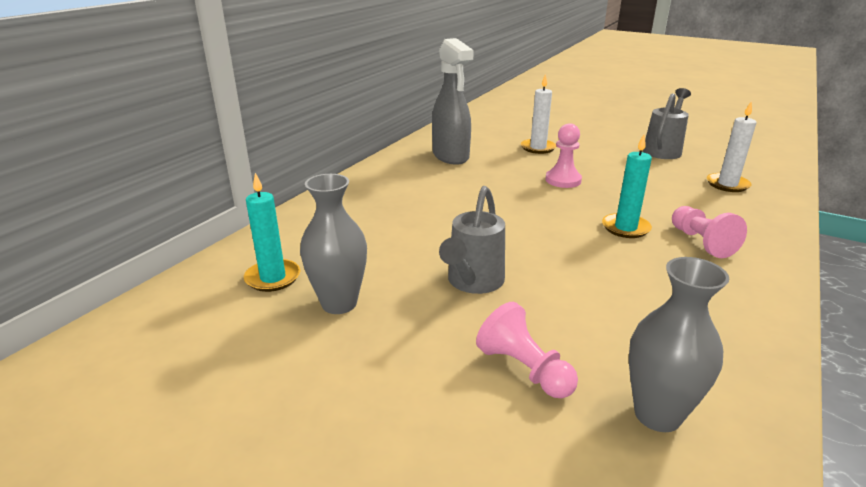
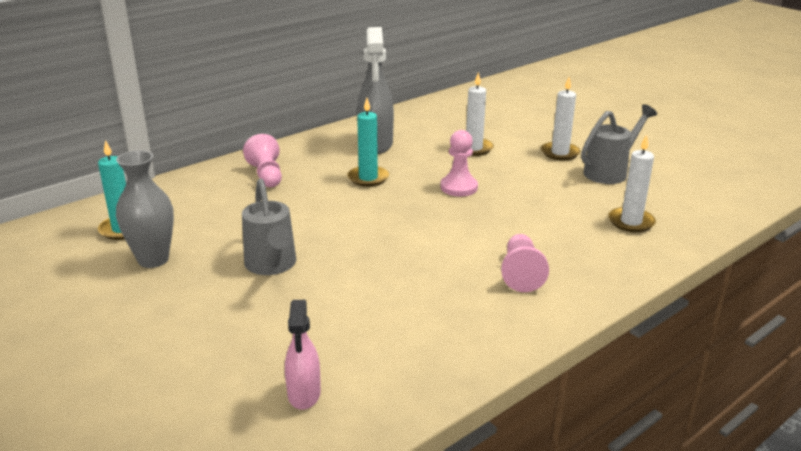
camera: 20 degrees right, 0 degrees up
grey watering can [439,186,505,294] -> grey watering can turned 60 degrees counterclockwise [242,178,296,275]
pink pawn [476,302,578,398] -> pink pawn moved to [243,134,282,187]
turquoise candle [602,135,652,238] -> turquoise candle moved to [347,98,389,187]
grey vase [629,257,729,432] -> pink spray bottle [285,300,321,410]
none -> white candle [541,77,580,160]

